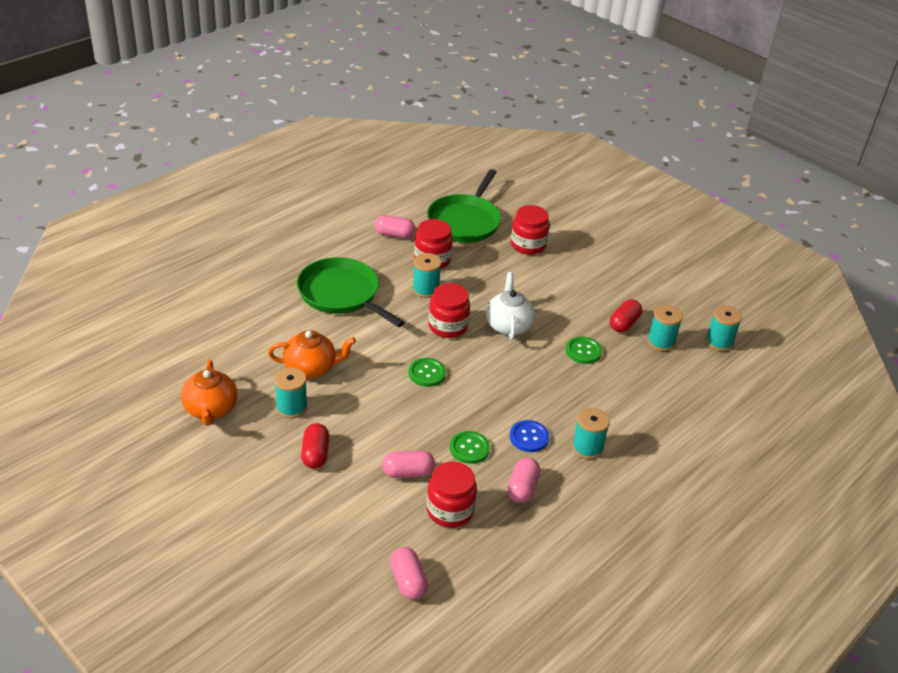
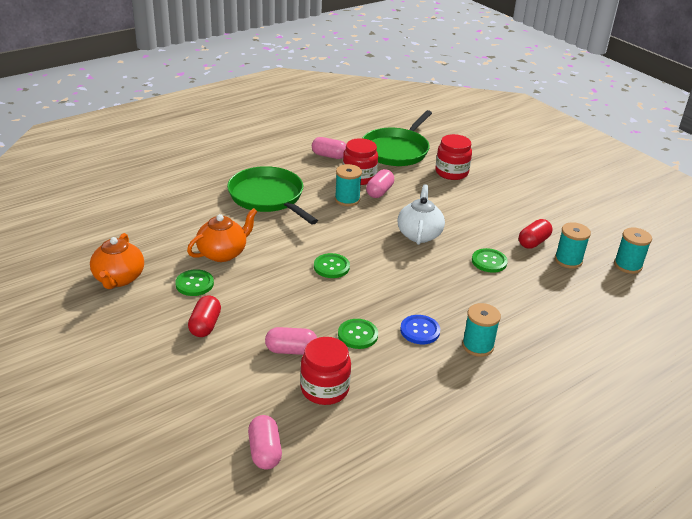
camera: 10 degrees right, 5 degrees down
orange teapot [268,330,356,378] -> orange teapot turned 45 degrees counterclockwise [187,208,258,262]
turquoise spool [274,367,307,419] -> green button [175,269,214,296]
red jar [428,283,470,338] -> none
pink capsule [507,458,540,503] -> pink capsule moved to [366,169,394,198]

